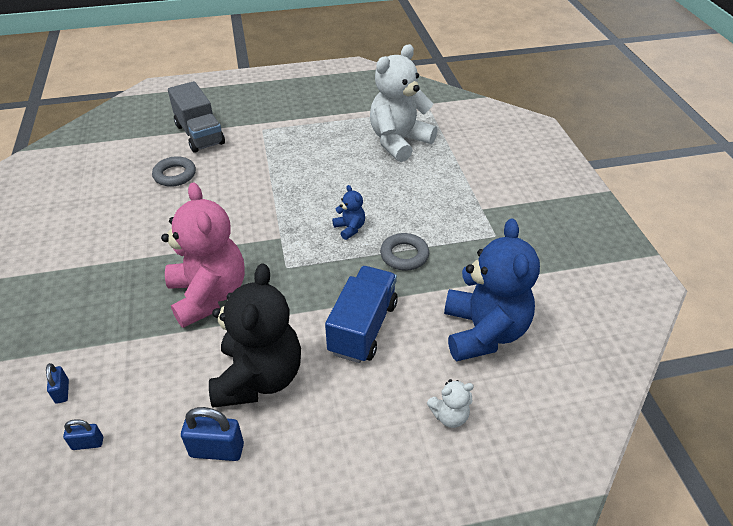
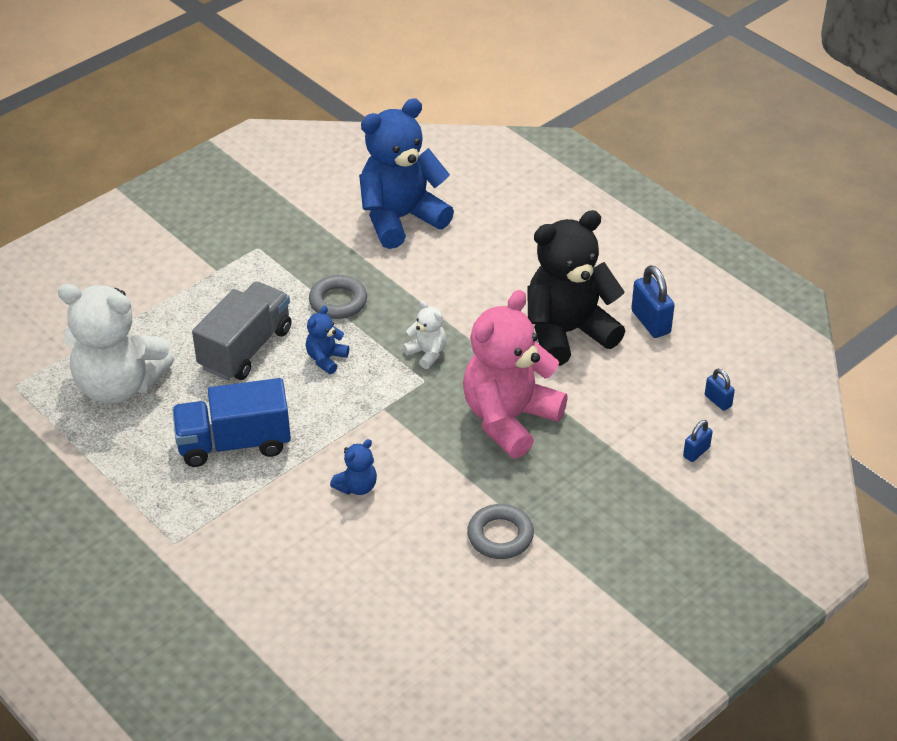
camera: 120 degrees left, 0 degrees up
grey ring [152,156,196,187] -> grey ring moved to [467,504,534,559]
grey truck [168,81,225,153] -> grey truck moved to [192,282,292,380]
blue truck [325,266,398,363] -> blue truck moved to [172,378,291,467]
white teddy bear [427,379,474,428] -> white teddy bear moved to [403,300,446,369]
none -> blue teddy bear [330,439,377,495]

